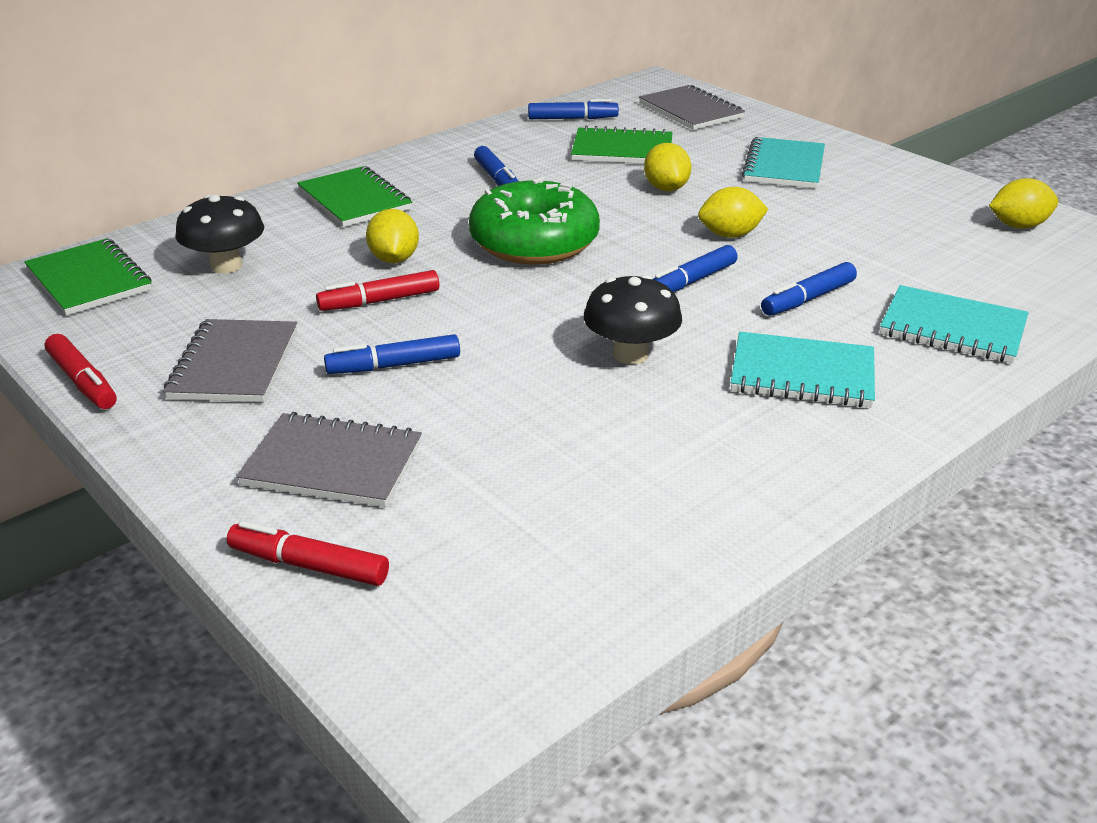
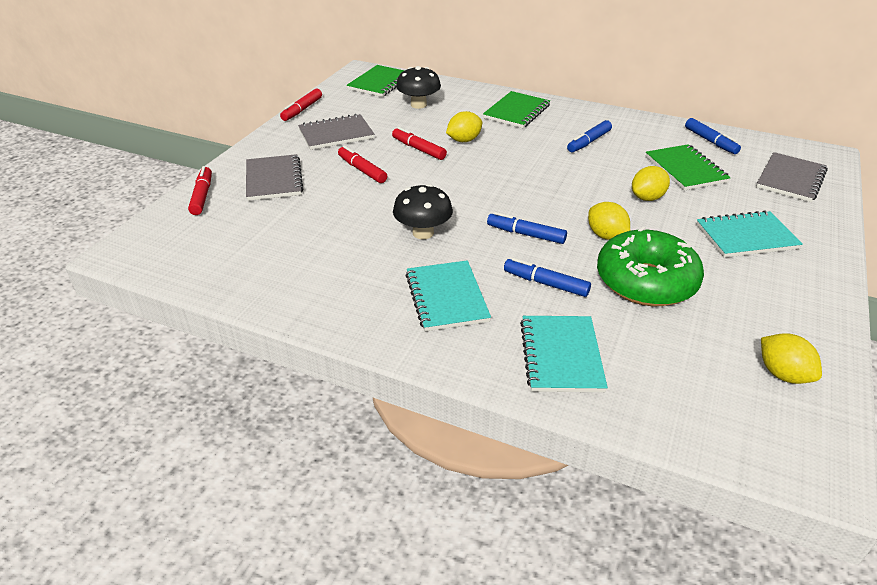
camera: 65 degrees right, 5 degrees up
blue marker [324,334,460,374] -> red marker [338,145,387,183]
green donut [469,177,600,264] -> green donut moved to [597,227,704,306]

